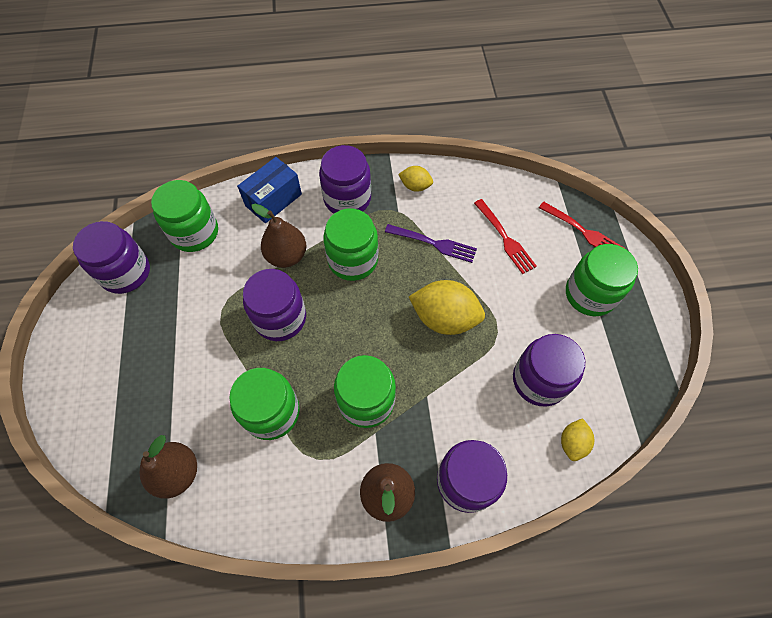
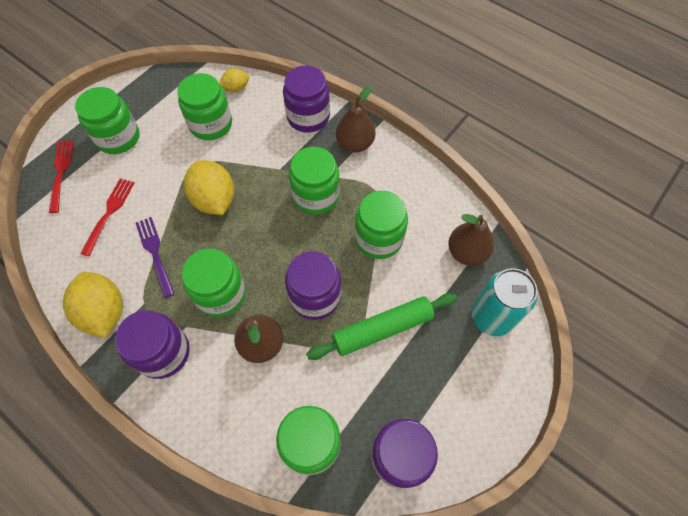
camera: 135 degrees left, 0 degrees up
blue box [237,157,302,224] -> none
yellow lemon [398,166,433,192] -> yellow lemon [63,272,123,338], size x1.88
purple jar [513,334,585,406] -> green jar [178,73,232,140]
none -> green rolling pin [306,293,457,360]
none -> turquoise can [471,268,537,336]

